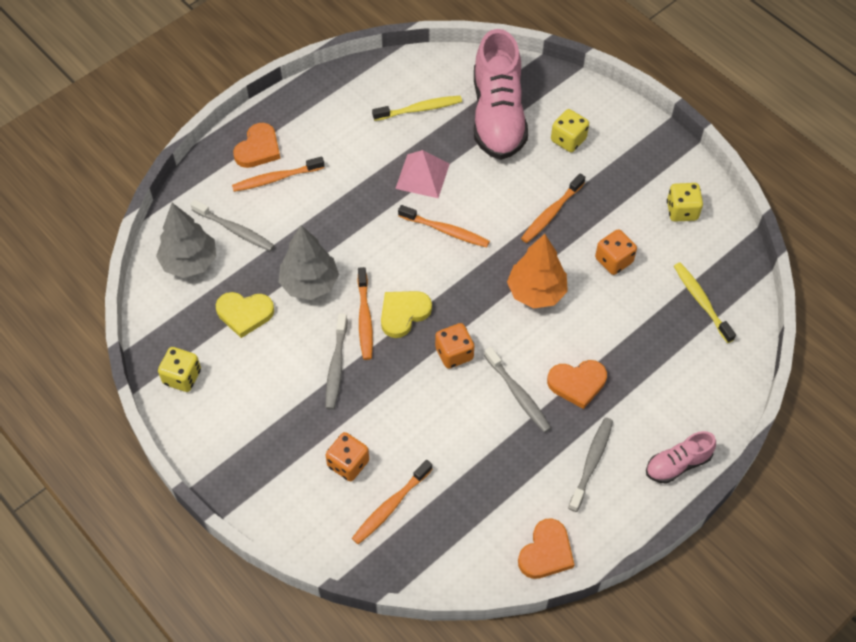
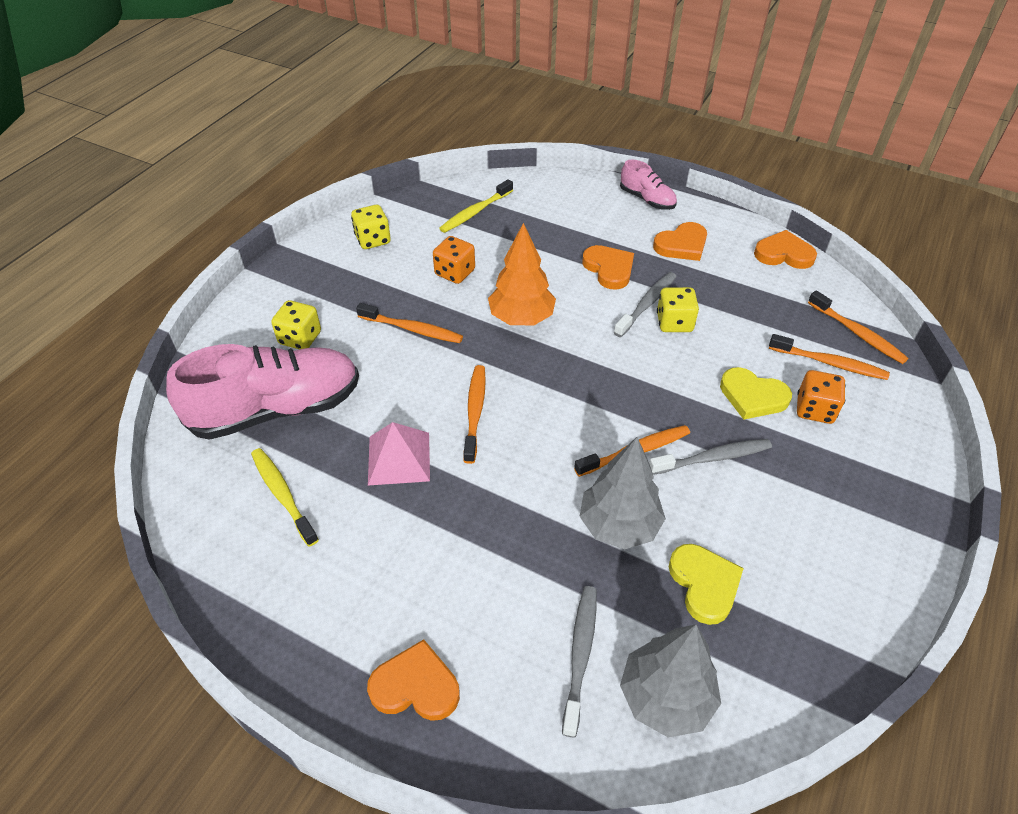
camera: 110 degrees left, 10 degrees down
yellow dice [158,347,201,392] -> yellow dice moved to [657,287,699,332]
orange toothbrush [232,156,325,192] -> orange toothbrush moved to [808,290,908,364]
yellow heart [381,291,432,338] -> yellow heart moved to [720,367,792,420]
orange dice [435,323,474,369] -> none
grey toothbrush [569,417,613,512] -> orange heart [653,222,707,261]

